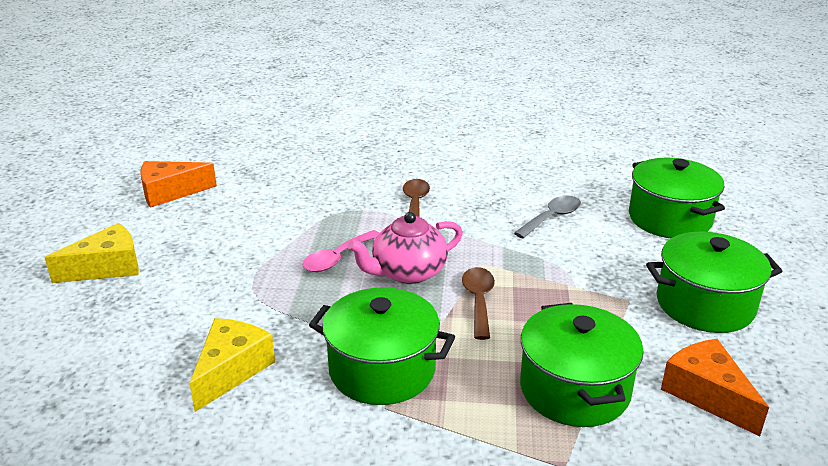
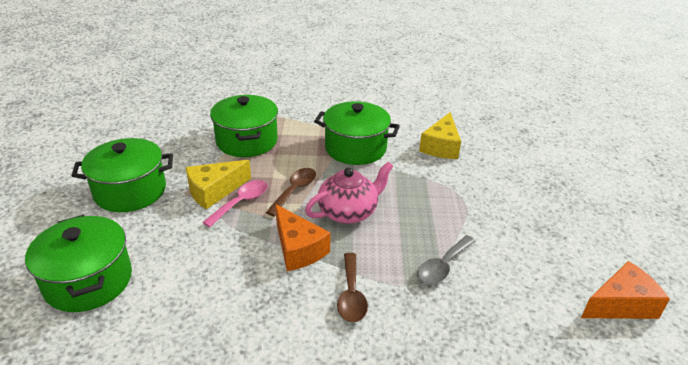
camera: 175 degrees right, 5 degrees up
yellow cheese [44,223,139,283] -> yellow cheese moved to [186,160,251,209]
pink spoon [302,230,379,272] -> pink spoon moved to [202,180,268,227]
brown spoon [462,267,495,340] -> brown spoon turned 150 degrees counterclockwise [266,168,316,217]
grey spoon [514,195,581,238] -> grey spoon moved to [417,235,476,284]
orange cheese [661,339,769,436] -> orange cheese moved to [275,204,331,271]

